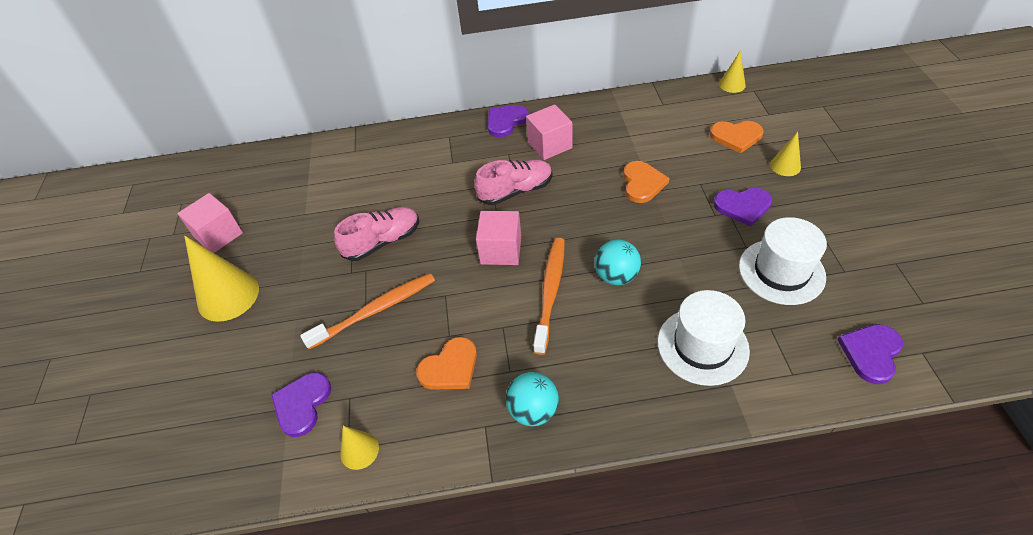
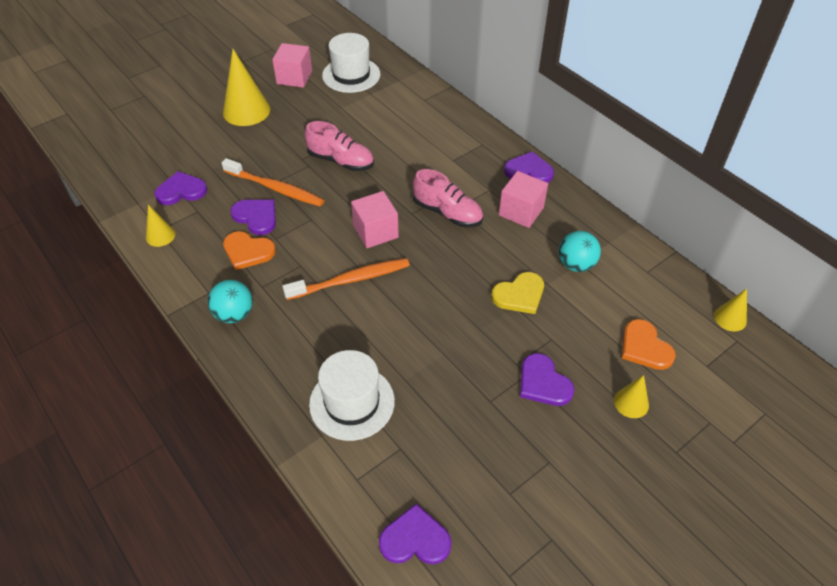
camera: 55 degrees right, 0 degrees up
turquoise ball [595,240,641,285] -> turquoise ball moved to [559,231,601,272]
orange heart [623,161,670,203] -> yellow heart [491,272,544,314]
white hat [739,217,827,305] -> white hat moved to [322,33,380,93]
none -> purple heart [230,200,276,235]

